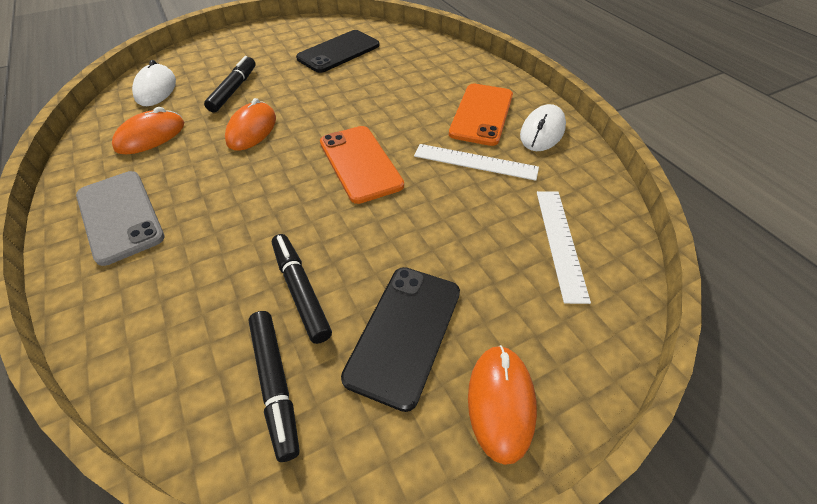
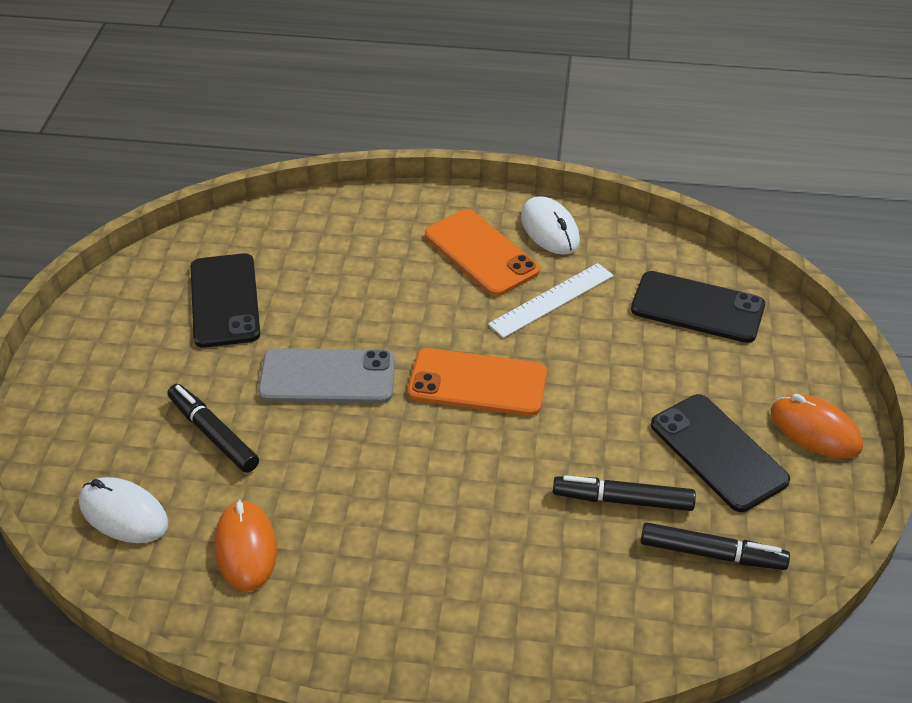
camera: 55 degrees left, 5 degrees down
grey phone [76,171,165,266] -> grey phone moved to [258,348,395,404]
orange mouse [225,98,276,151] -> none
white ruler [537,191,591,304] -> black phone [631,271,765,343]

